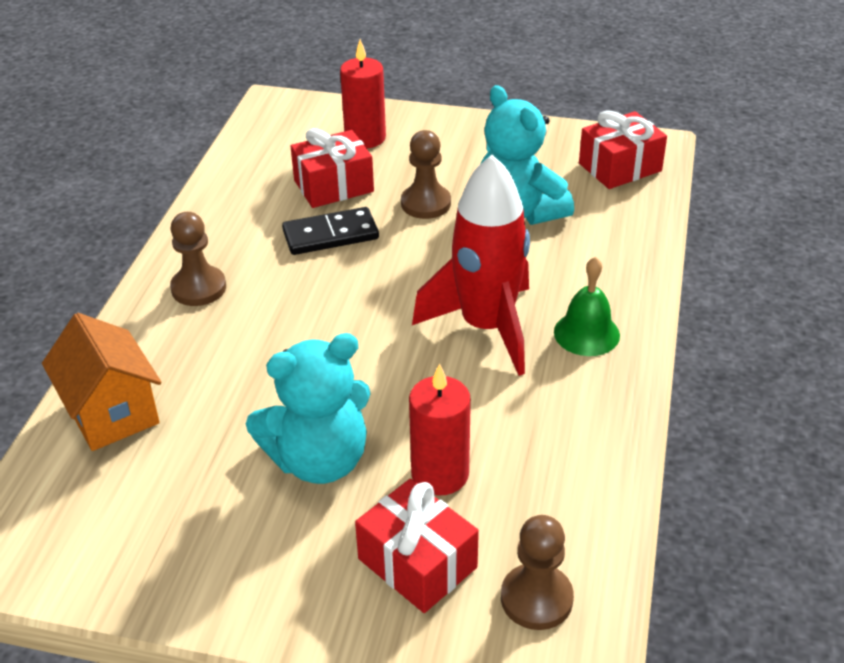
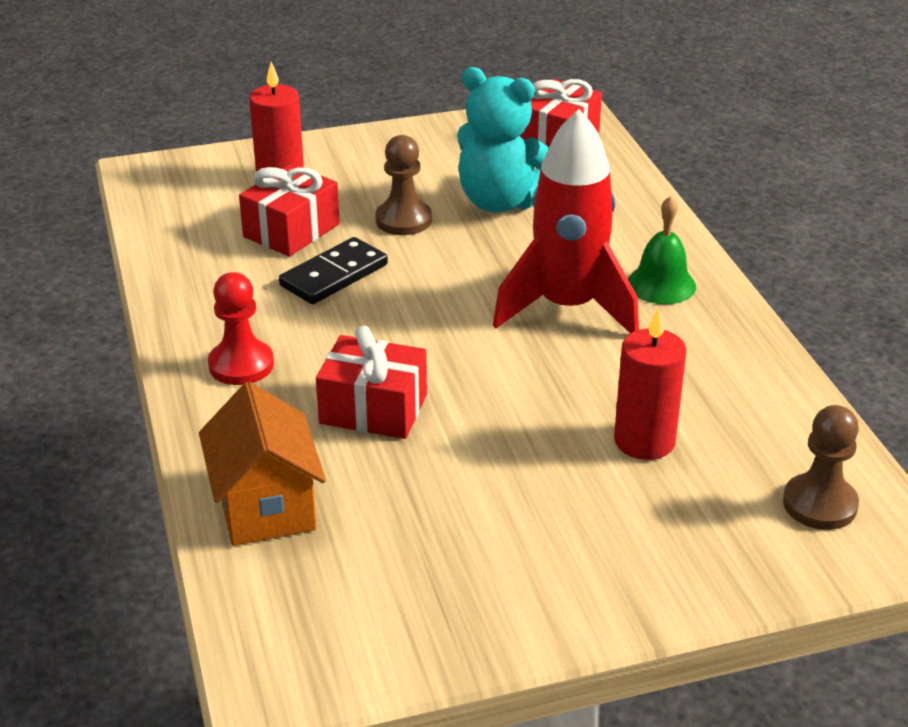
camera: 30 degrees left, 5 degrees down
orange house [42,313,162,451] -> orange house turned 45 degrees clockwise [199,382,326,546]
brown pawn [170,212,226,306] -> red pawn [208,272,274,385]
turquoise teddy bear [246,333,371,484] -> none
red gift [355,479,479,613] -> red gift moved to [316,326,427,439]

